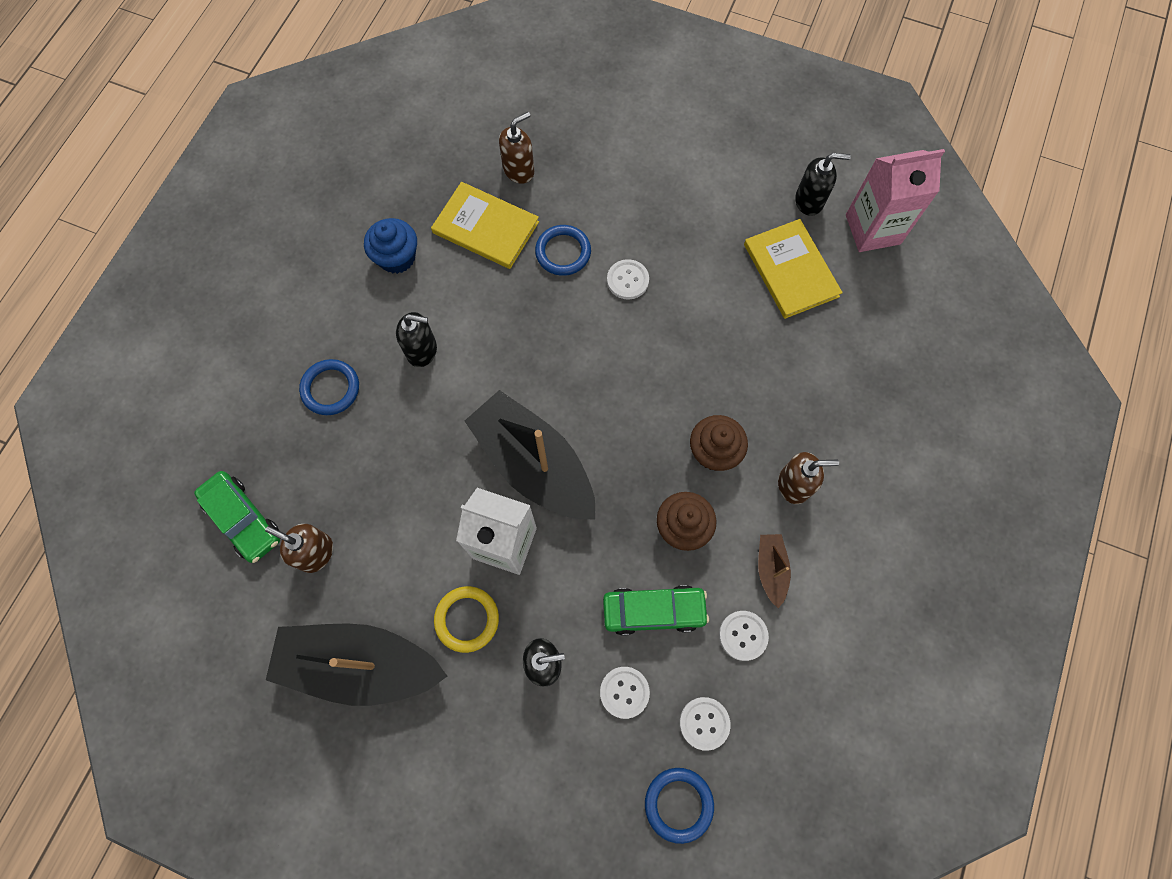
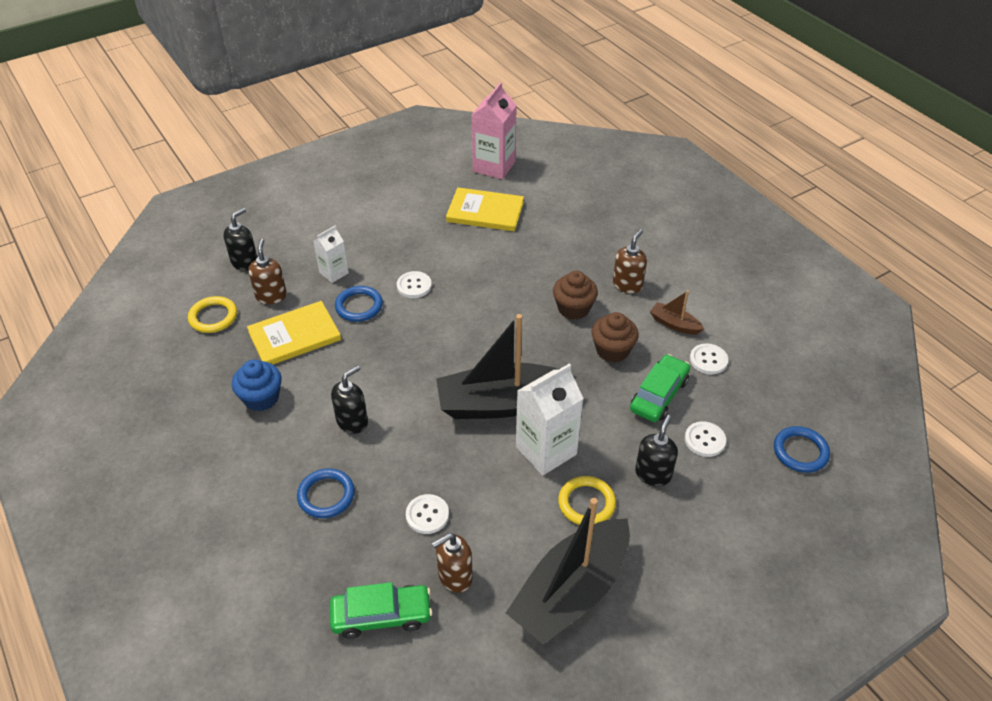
camera: 55 degrees left, 25 degrees down
white button [680,697,731,751] -> white button moved to [406,494,449,534]
black soap dispenser [795,153,851,216] -> black soap dispenser moved to [223,208,257,271]
none -> yellow ring [188,296,237,333]
none -> white carton [313,226,349,283]

